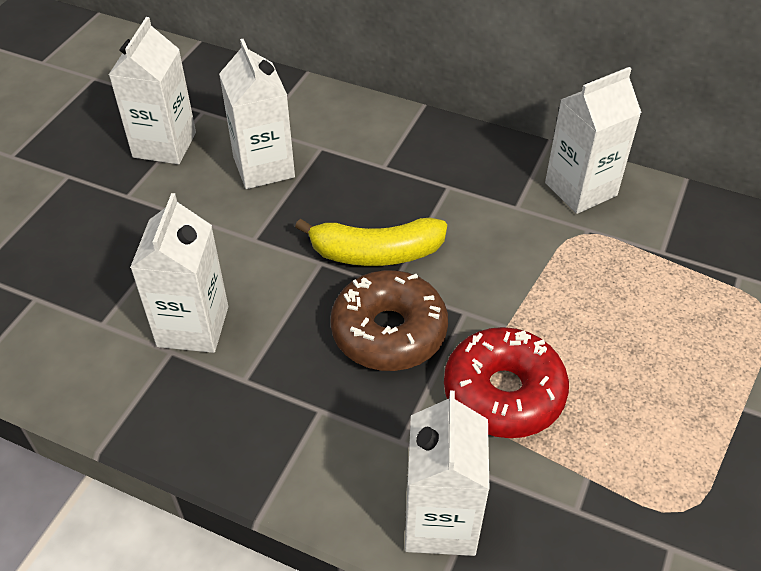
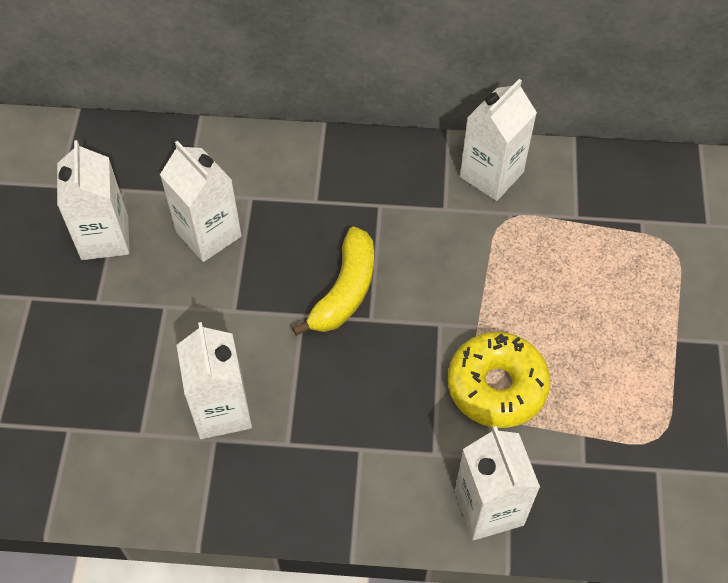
camera: 20 degrees left, 10 degrees up
yellow banana [295,218,447,266] -> yellow banana turned 45 degrees counterclockwise [292,227,374,336]
brown donut [330,270,448,371] -> none
red donut [444,327,569,438] -> yellow donut [448,332,550,428]

